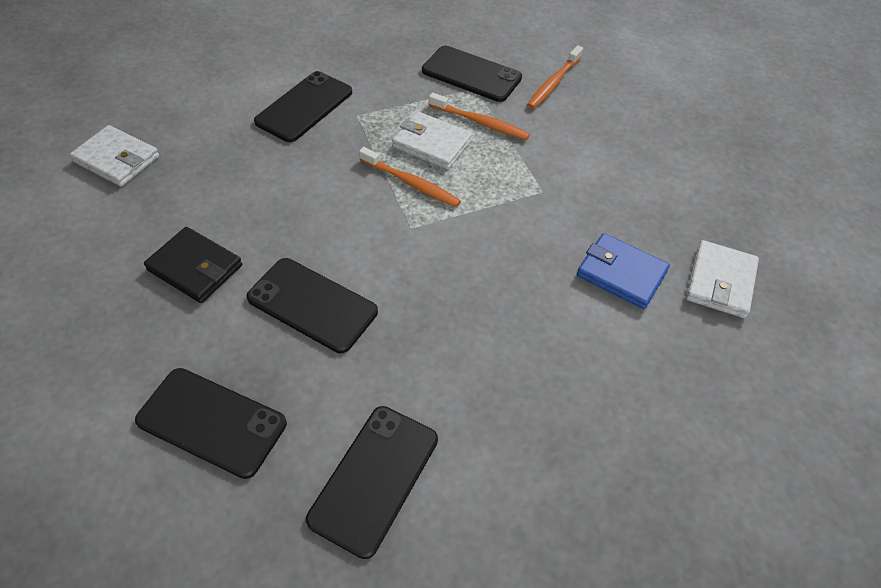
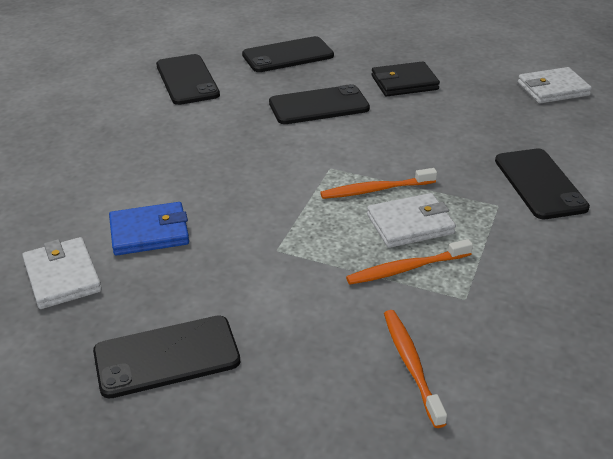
camera: 135 degrees right, 15 degrees down
black phone [422,46,522,102] -> black phone moved to [93,315,240,399]

